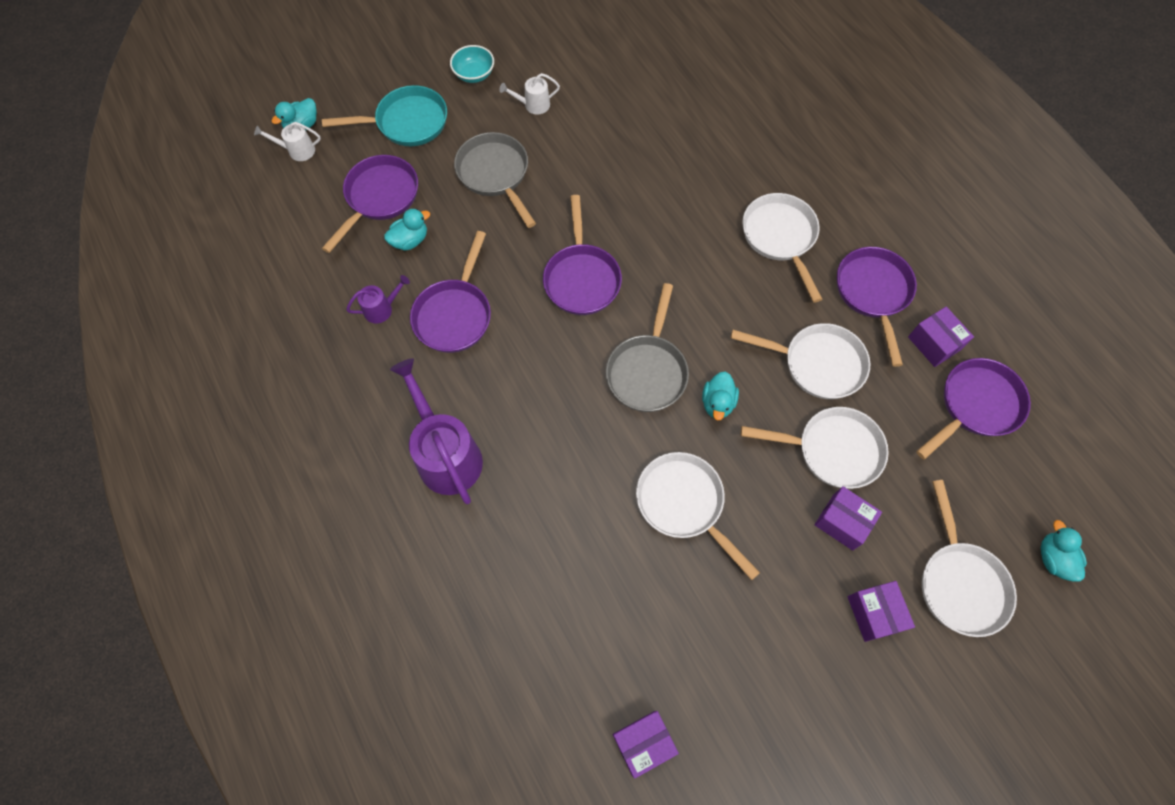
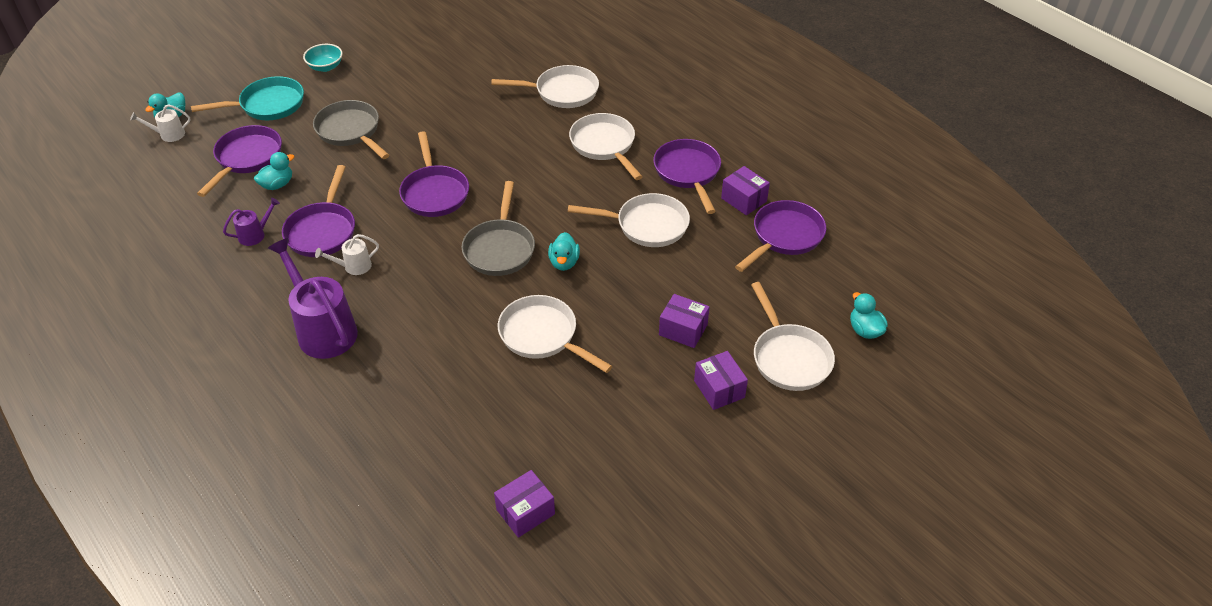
camera: 10 degrees left, 20 degrees down
white watering can [500,73,560,115] -> white watering can moved to [315,234,379,275]
white pan [741,407,889,489] -> white pan moved to [491,65,599,108]

